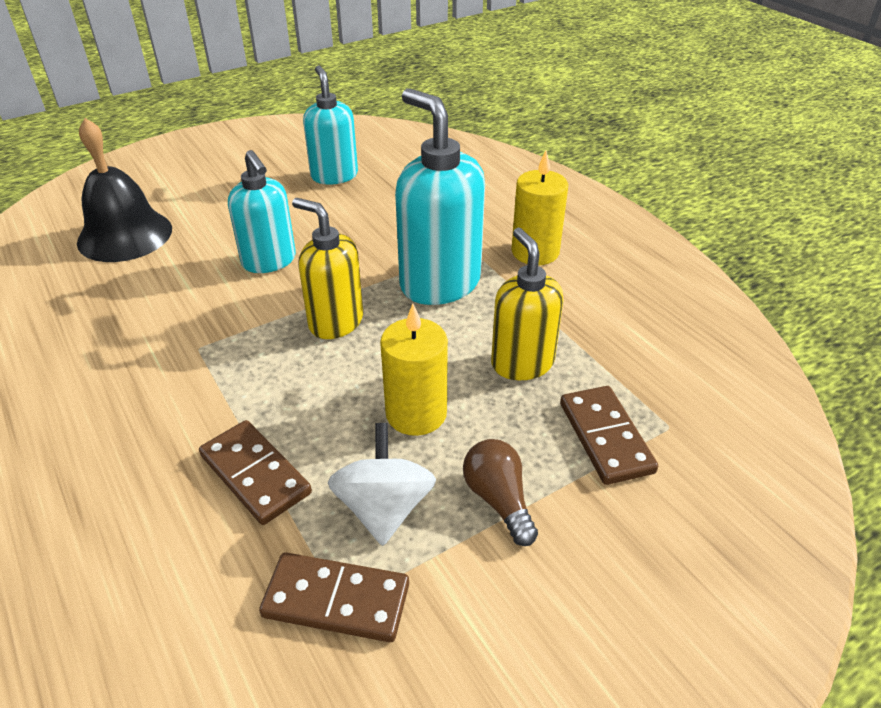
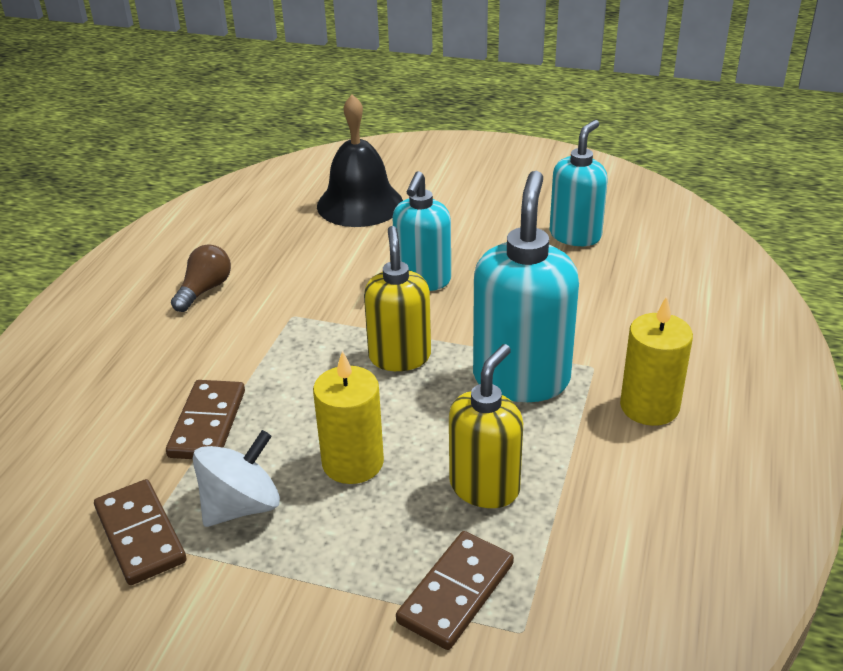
camera: 50 degrees right, 5 degrees down
brown light bulb [463,439,538,546] -> brown light bulb moved to [171,244,231,312]

